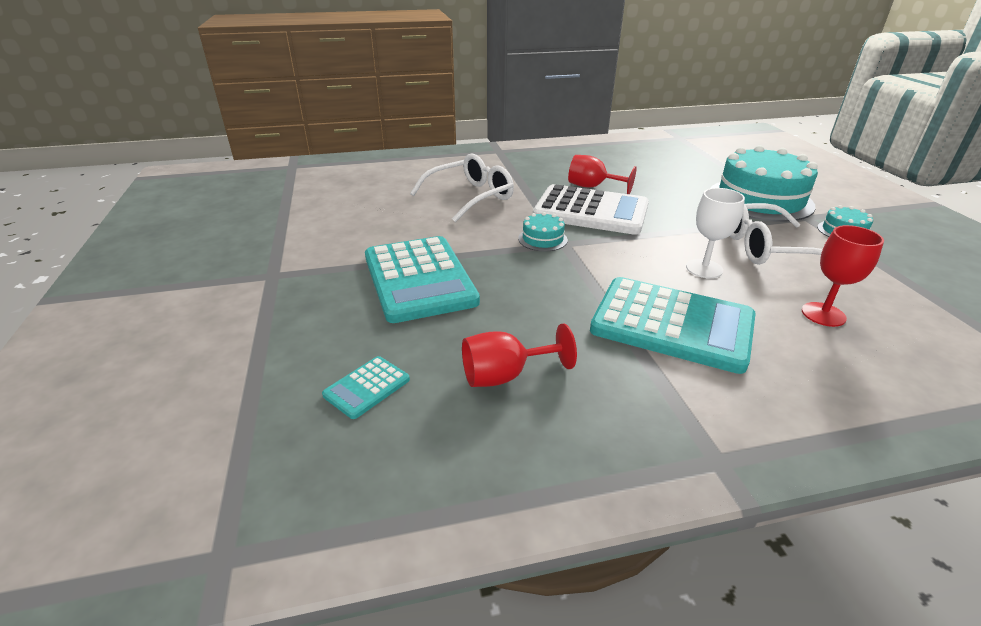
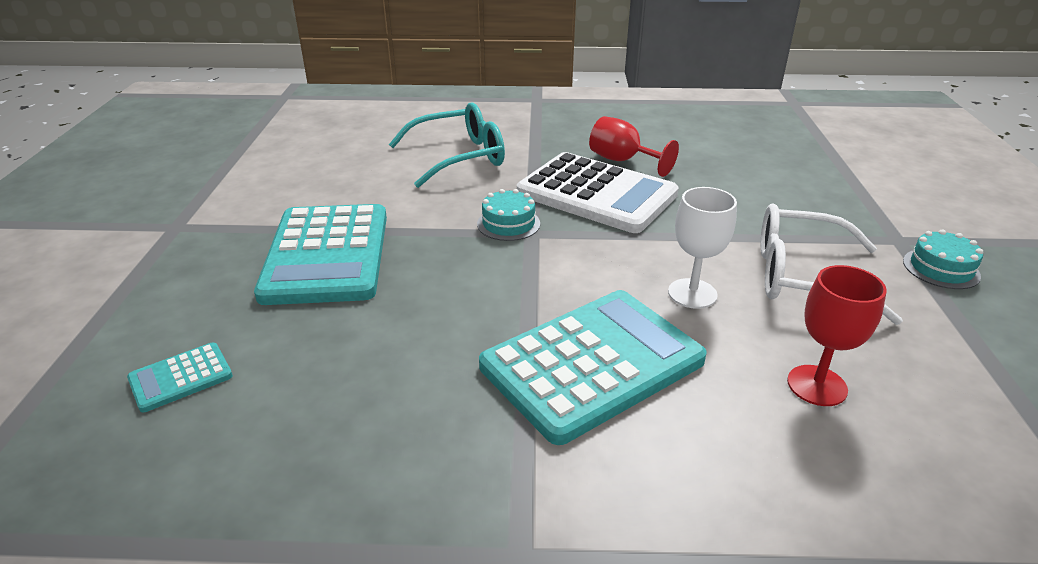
camera: 15 degrees right, 0 degrees up
white glasses [410,154,514,222] -> turquoise glasses [389,102,505,188]
red goblet [462,323,577,387] -> none
turquoise calculator [590,277,756,374] -> turquoise calculator turned 75 degrees counterclockwise [479,290,707,445]
turquoise cake [711,145,818,222] -> none

